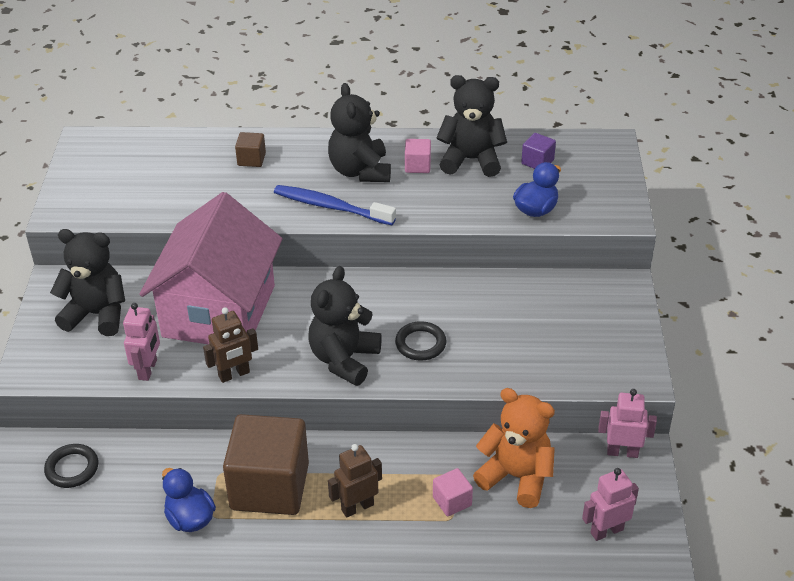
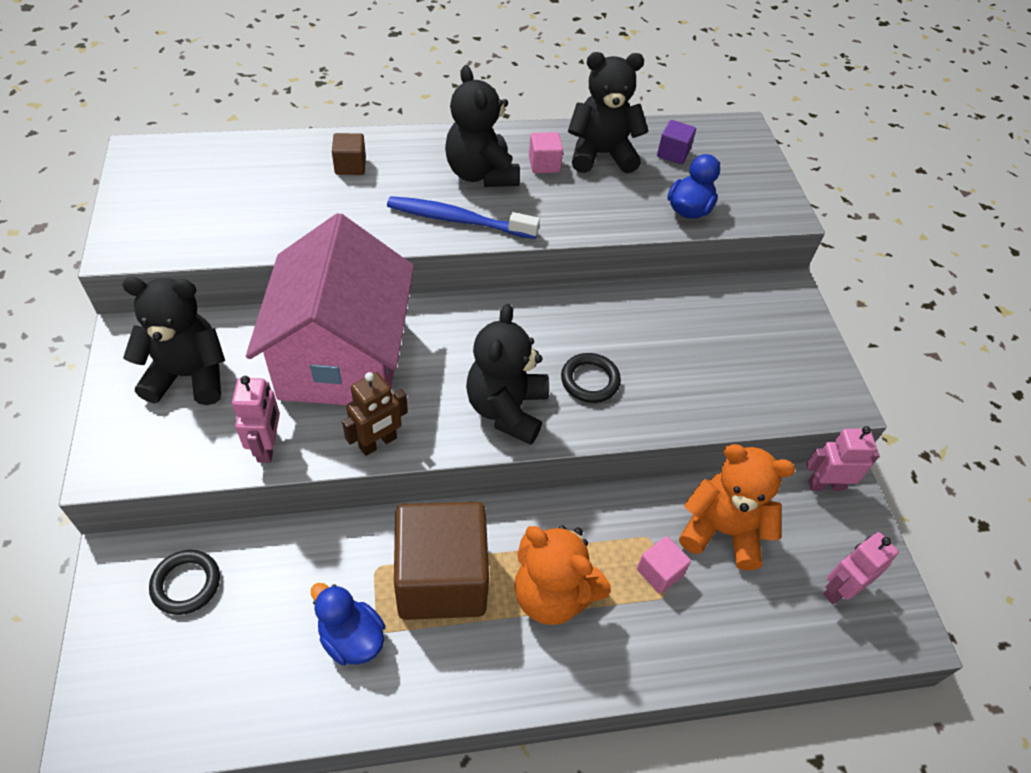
camera: 15 degrees left, 10 degrees up
brown robot [328,444,382,518] -> orange teddy bear [514,525,611,625]

